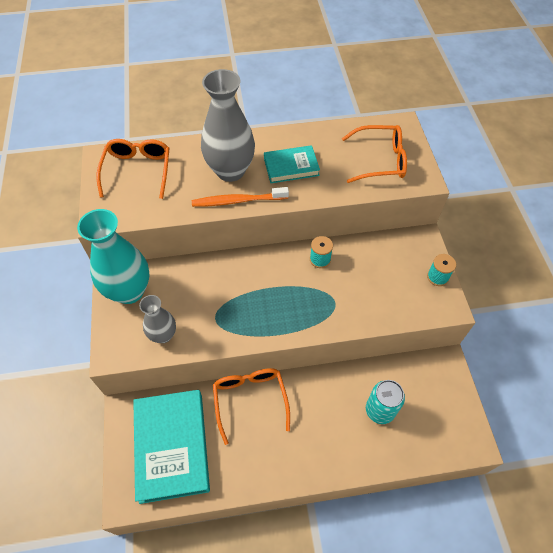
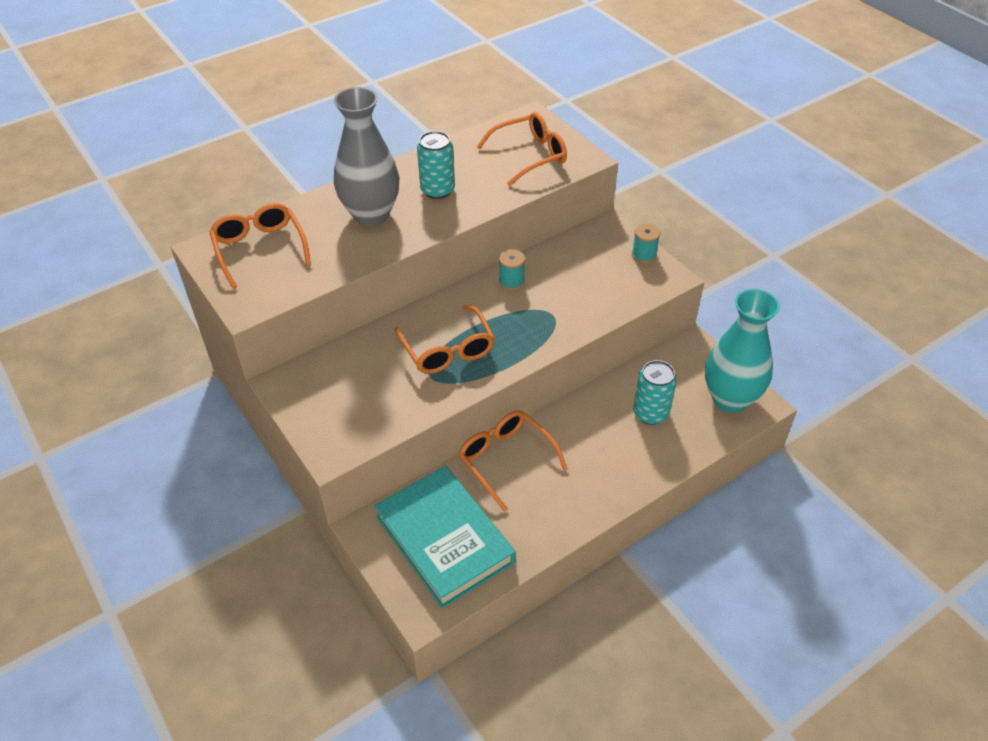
camera: 25 degrees left, 10 degrees down
turquoise vase [77,209,150,304] -> turquoise vase moved to [705,289,780,413]
grey vase [139,295,176,343] -> none
orange toothbrush [192,187,289,207] -> none
turquoise book [264,145,320,183] -> turquoise can [417,131,455,199]
none -> orange glasses [395,306,495,374]

